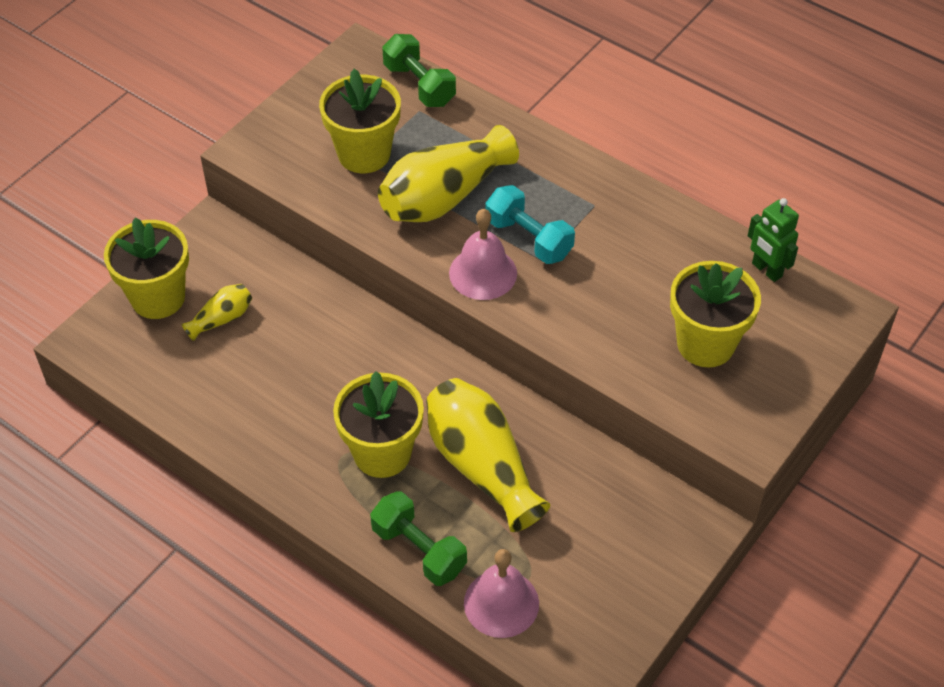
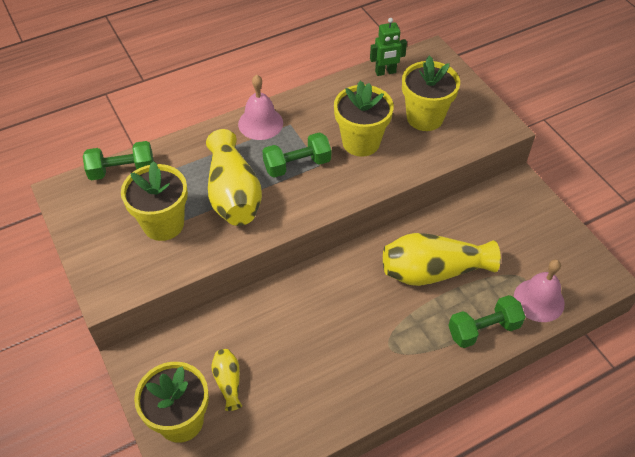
camera: 65 degrees left, 0 degrees up
yellow flower pot [333,371,424,478] -> yellow flower pot moved to [334,81,394,157]
pink bell [449,209,517,300] -> pink bell moved to [238,75,283,140]
turquoise dumbbell [485,185,575,264] -> green dumbbell [262,132,331,178]

